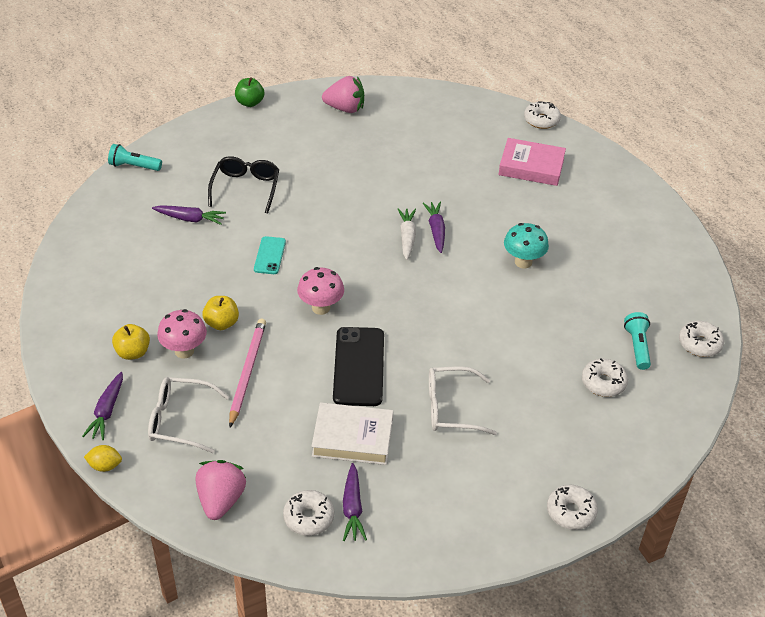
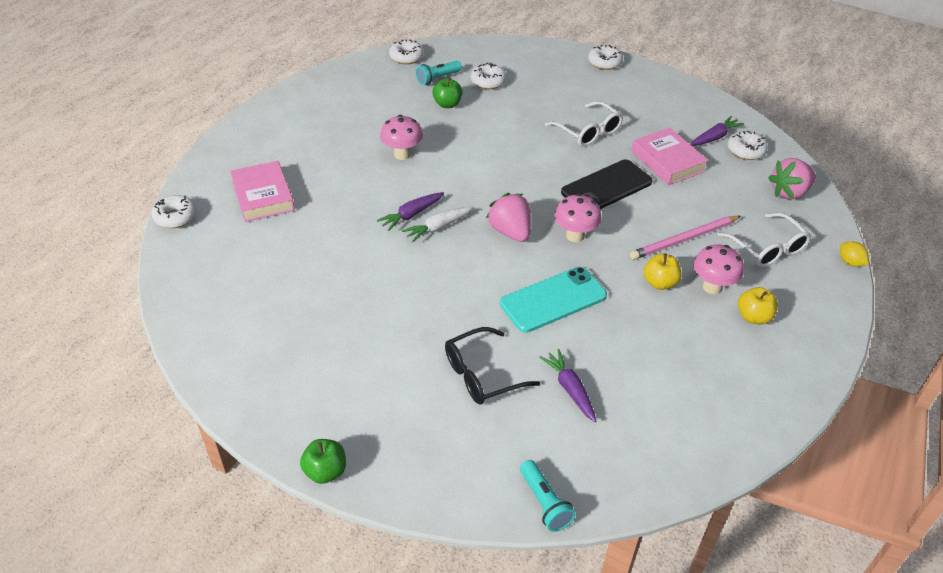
camera: 125 degrees left, 0 degrees up
purple carrot [82,372,123,440] -> none
turquoise phone [254,236,286,274] -> turquoise phone [500,267,607,333], size x1.80
white book [311,402,393,465] -> pink book [631,128,709,185]
pink strawberry [322,76,364,113] -> pink strawberry moved to [486,193,531,242]
turquoise mushroom [504,223,549,269] -> pink mushroom [380,115,423,160]
none -> green apple [432,77,463,108]

